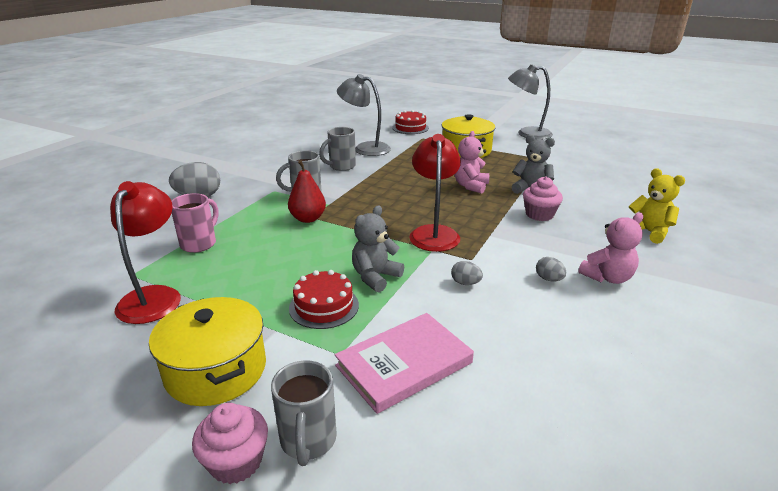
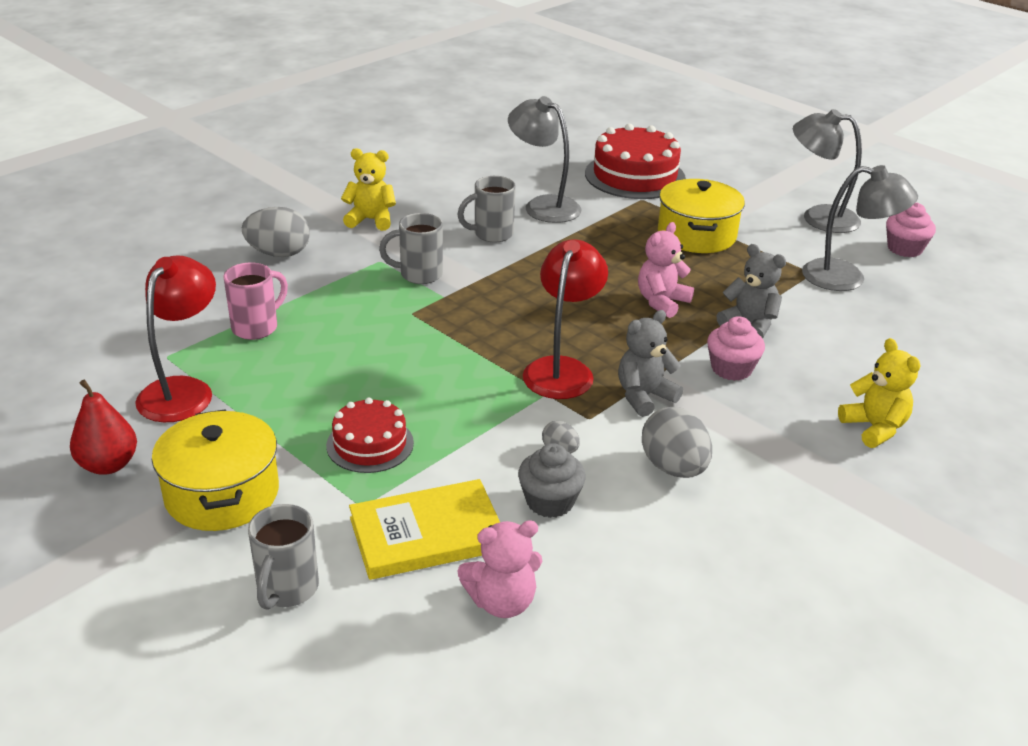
camera: 15 degrees right, 5 degrees up
pink cupcake [192,403,268,484] -> pink cupcake moved to [886,202,936,257]
red pear [288,160,326,223] -> red pear moved to [70,379,137,475]
pink book [335,313,474,414] -> yellow book [349,479,500,580]
grey teddy bear [352,205,404,292] -> grey teddy bear moved to [618,310,683,417]
red cake [392,110,429,134] -> red cake [585,124,686,199], size x1.70
grey egg [536,257,566,281] -> grey egg [642,407,712,478], size x1.98
pink teddy bear [578,212,643,284] -> pink teddy bear moved to [457,521,542,618]
none -> yellow teddy bear [341,148,396,231]
none -> grey cupcake [518,443,586,518]
none -> grey lamp [802,165,918,291]

